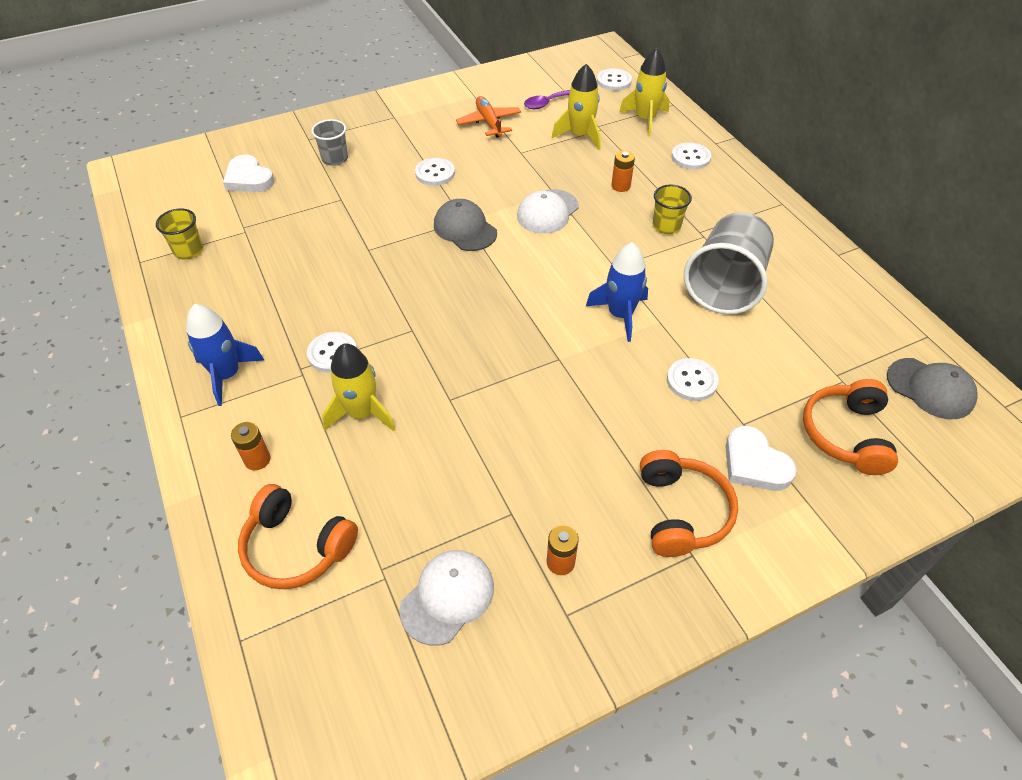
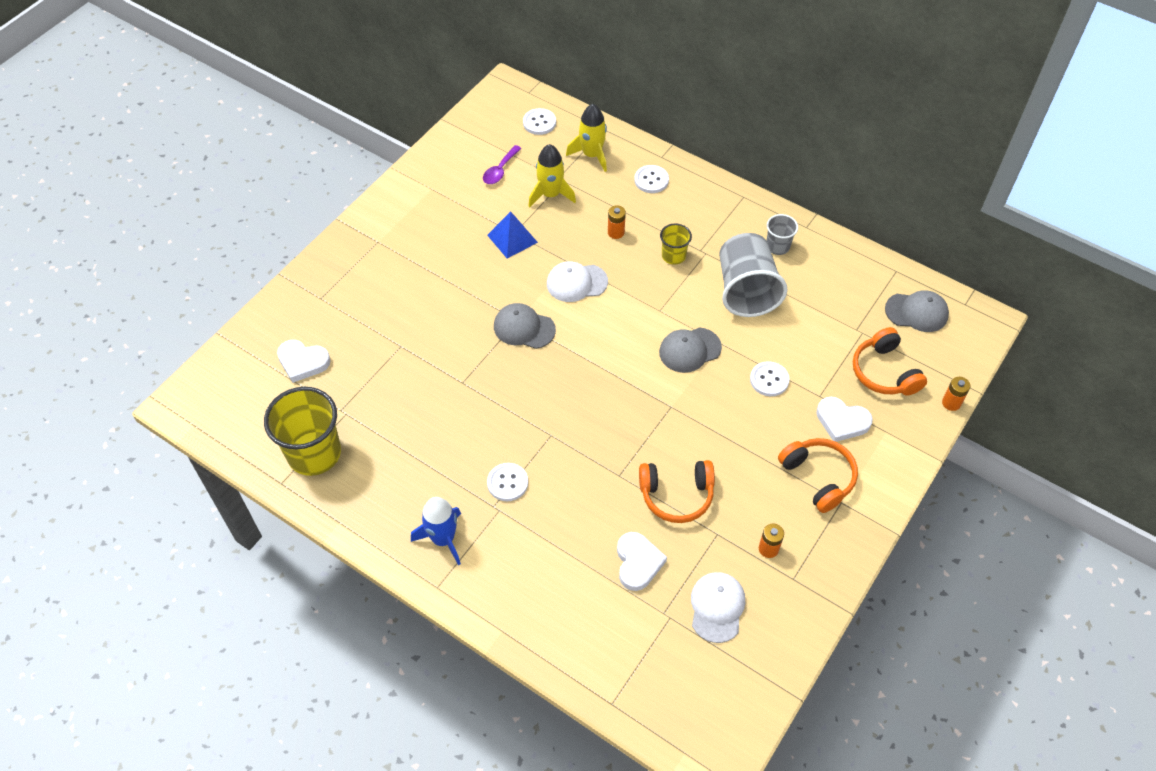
camera: 30 degrees left, 5 degrees up
yellow cup [156,208,203,259] -> yellow cup [264,387,341,476], size x1.99
orange battery [231,422,270,470] -> orange battery moved to [942,377,970,411]
orange headphones [238,484,358,589] -> orange headphones moved to [639,460,715,523]
grey cup [311,119,348,166] -> grey cup moved to [767,214,798,255]
yellow rocket [322,343,395,431] -> none
white button [415,158,455,186] -> none
orange plane [456,96,521,138] -> none
white cap [517,189,579,234] -> white cap turned 75 degrees clockwise [547,262,608,302]
blue rocket [586,242,648,342] -> grey cap [659,327,722,373]
none -> blue pyramid [487,211,538,258]
none -> white heart [617,532,667,591]

